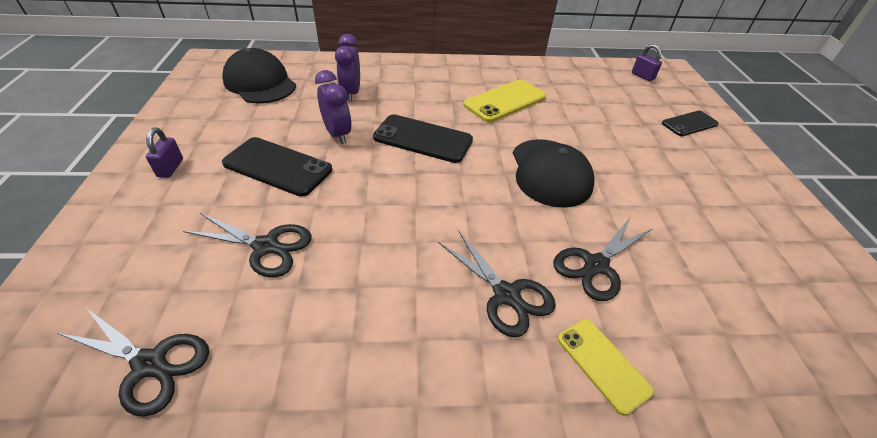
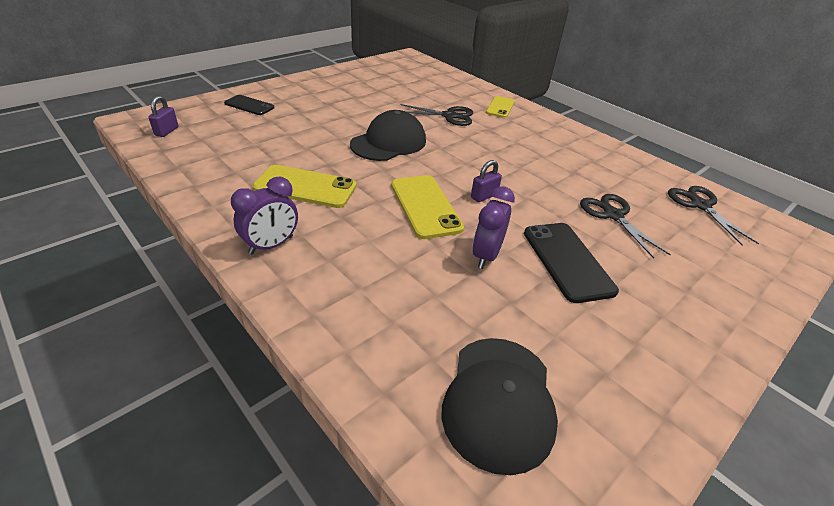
camera: 130 degrees left, 5 degrees down
purple padlock [146,128,183,178] -> purple padlock moved to [471,160,502,202]
purple clock [335,34,360,102] -> purple clock moved to [231,177,298,255]
black phone [373,114,473,163] -> yellow phone [391,175,464,239]
black scissors [439,230,556,337] -> none

